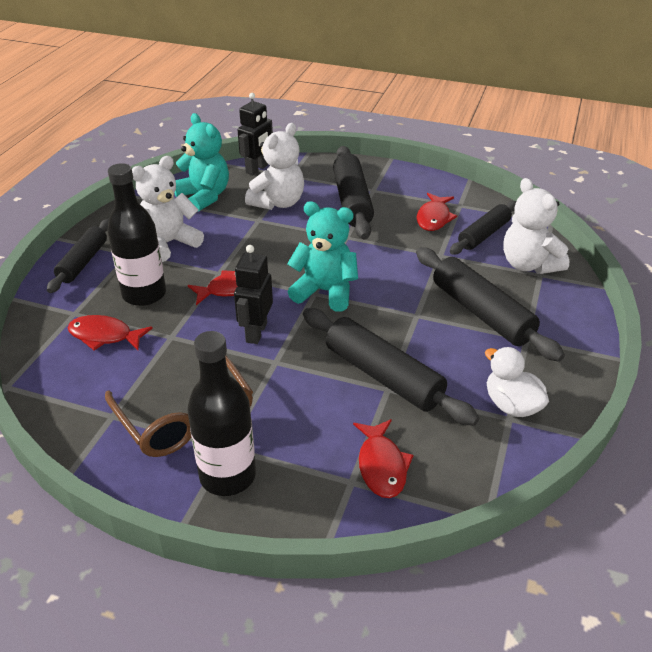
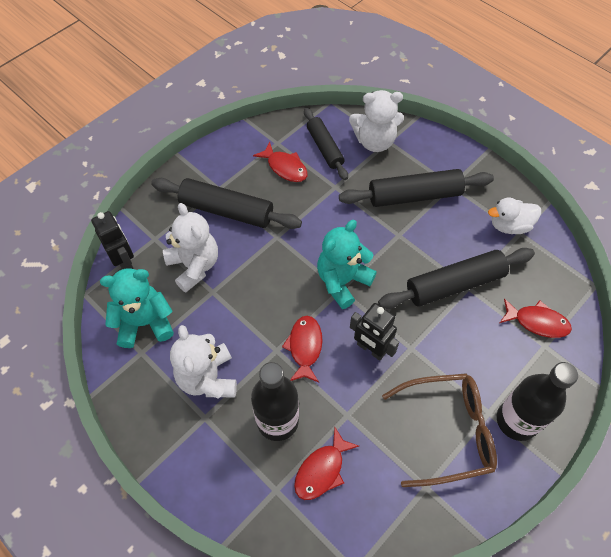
camera: 65 degrees left, 20 degrees up
black rolling pin [47,219,109,293] -> none

